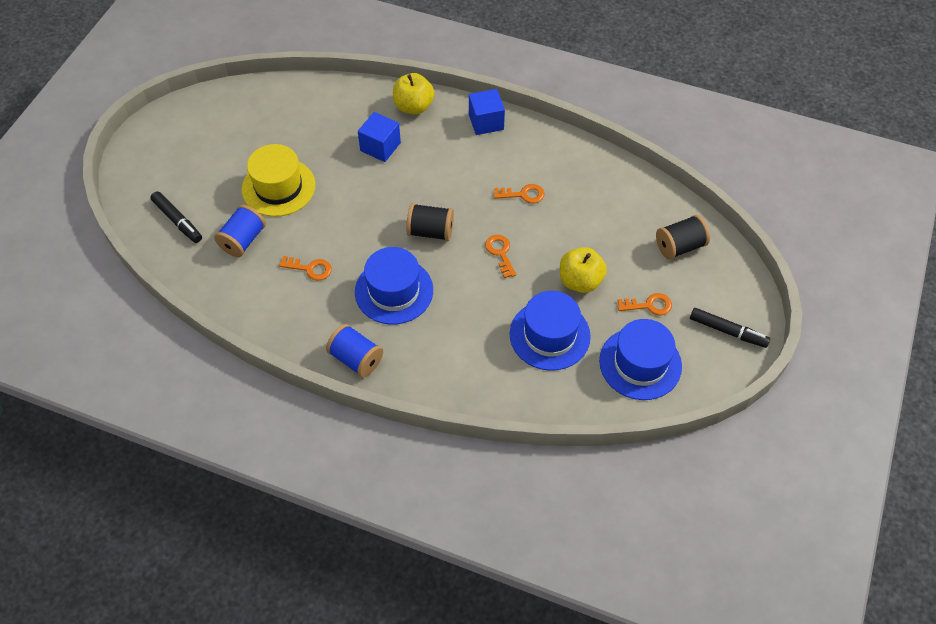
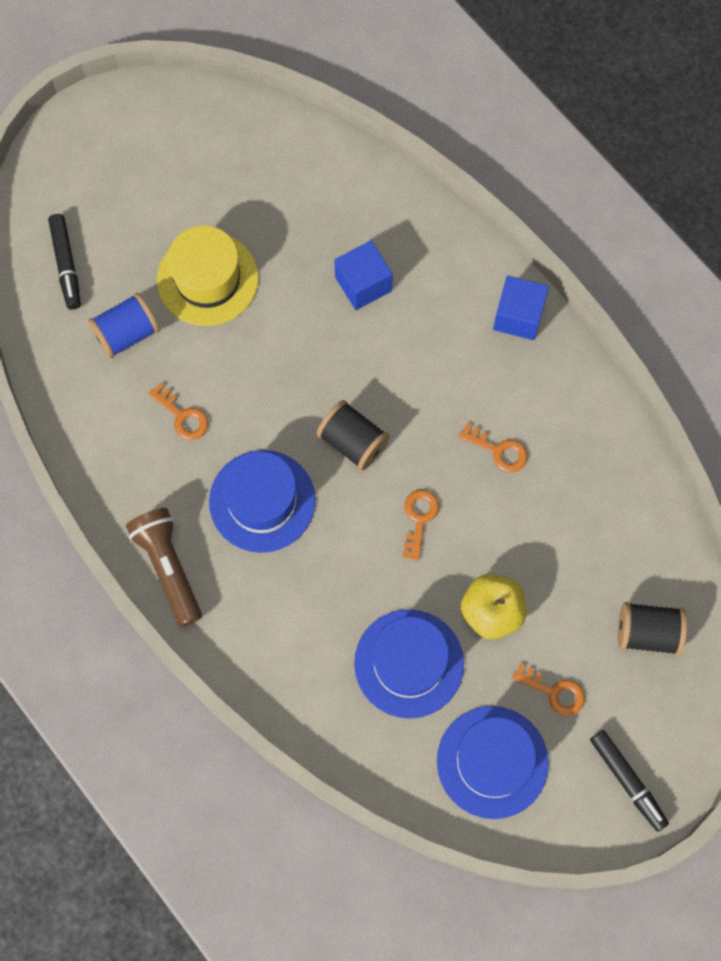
camera: 30 degrees right, 15 degrees up
blue spool [326,324,383,377] -> brown flashlight [126,508,202,627]
yellow apple [393,73,434,115] -> none

